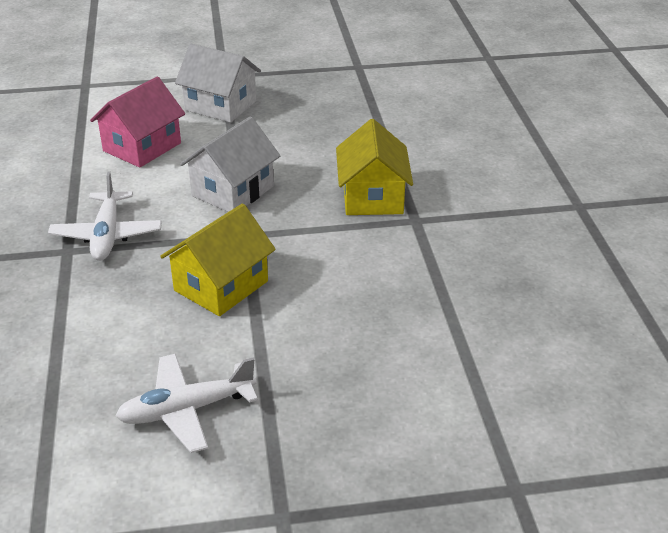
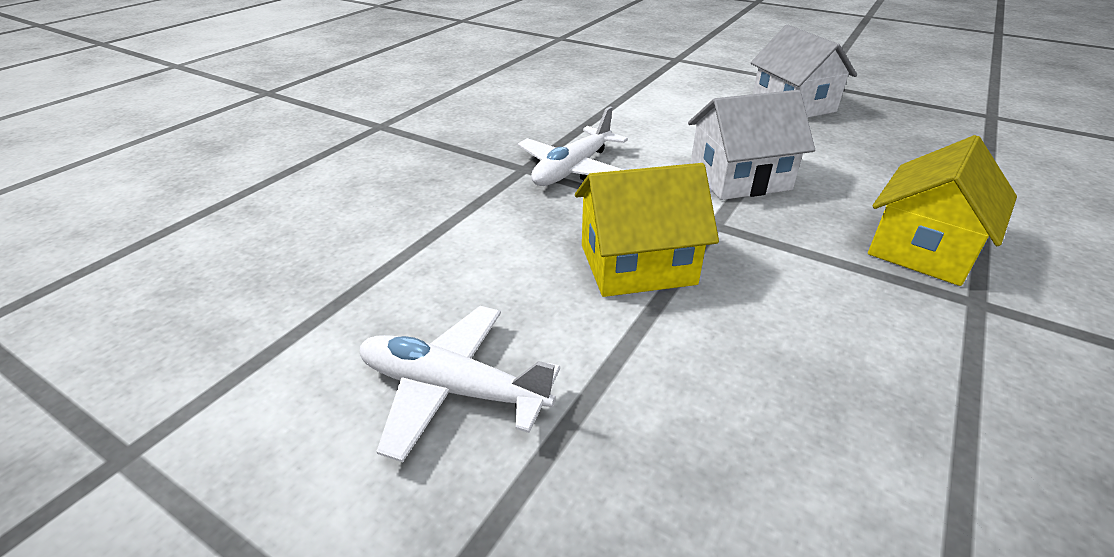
camera: 40 degrees right, 0 degrees up
pink house [90,77,185,168] -> none

